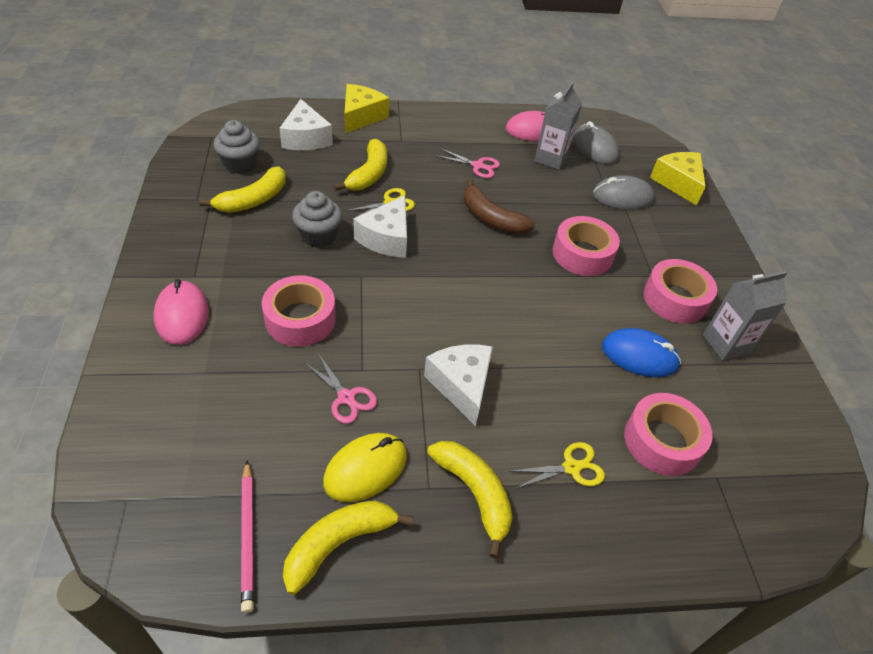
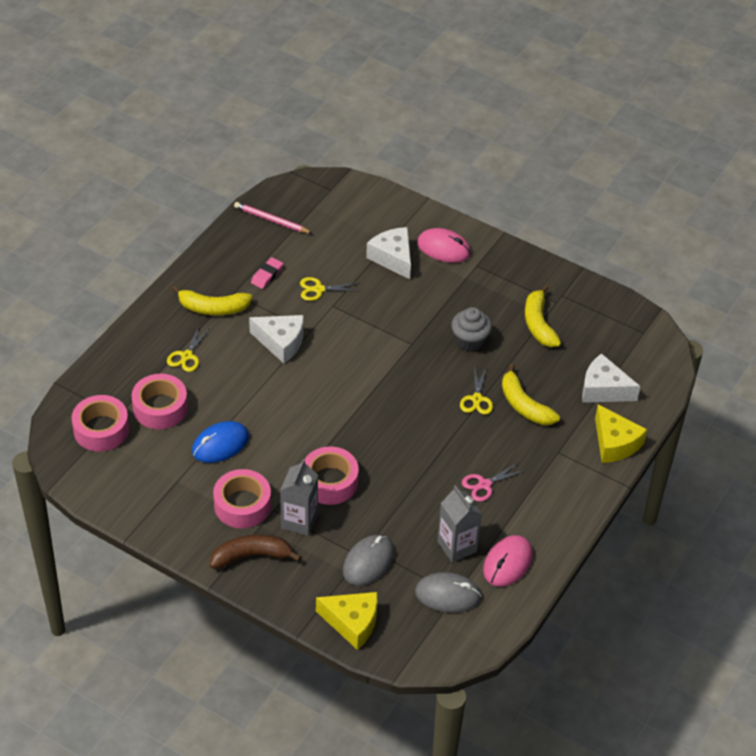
camera: 130 degrees right, 0 degrees up
grey cupcake [213,120,260,174] -> none
pink tape [262,275,336,347] -> pink tape moved to [72,395,129,452]
yellow banana [283,500,413,595] -> none
pink scissors [304,355,377,424] -> yellow scissors [300,277,359,301]
yellow mouse [323,433,407,502] -> pink eraser [251,257,283,289]
white cheese [354,195,407,258] -> white cheese moved to [366,227,411,279]
brown banana [464,178,535,234] -> brown banana moved to [210,535,301,569]
grey carton [703,271,787,360] -> grey carton moved to [280,459,318,536]

